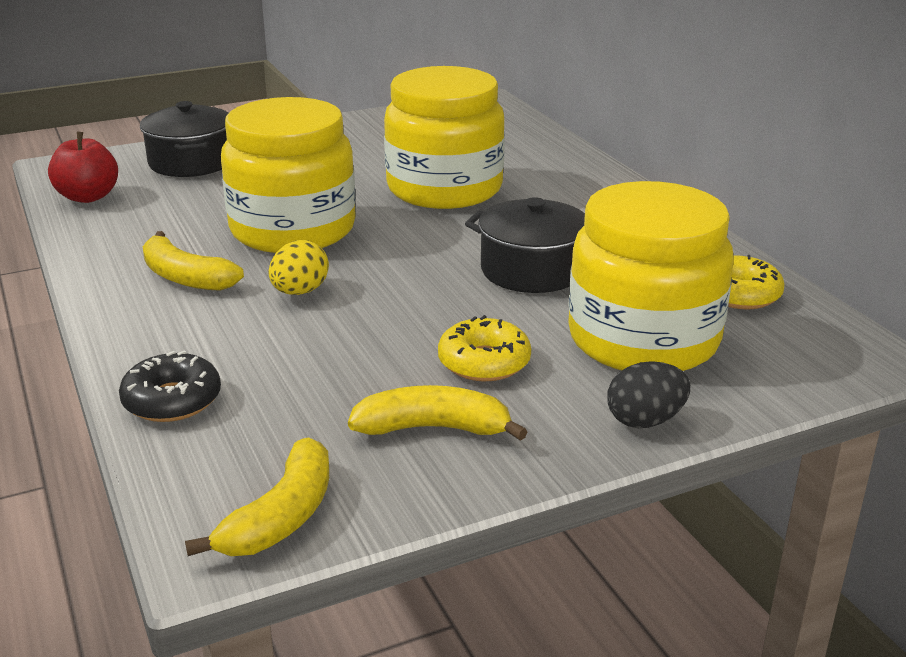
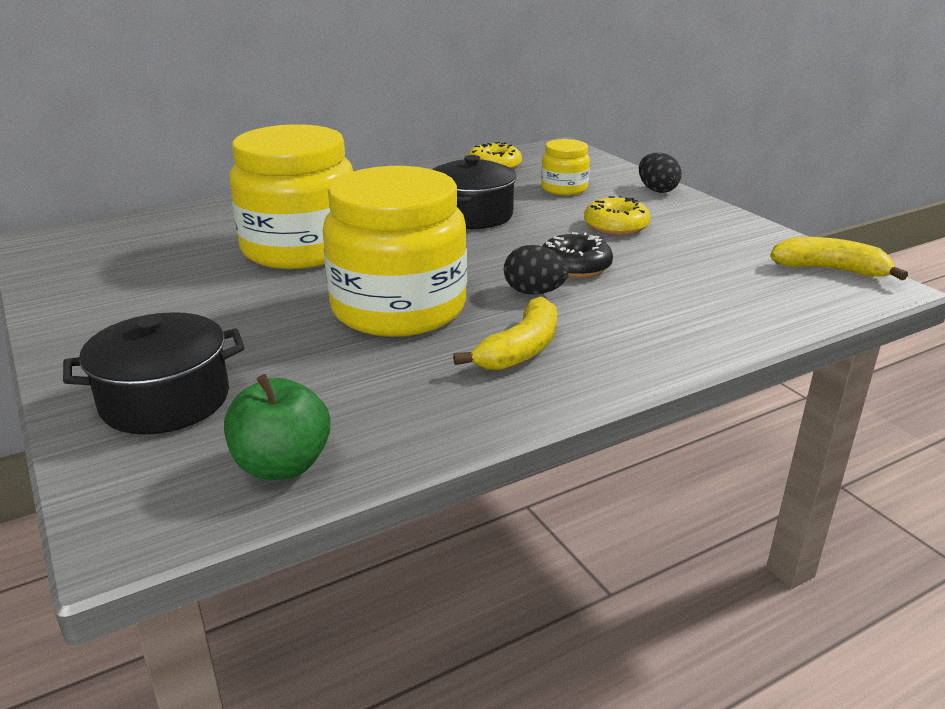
camera: 95 degrees left, 0 degrees up
red apple [48,131,118,203] -> green apple [224,374,331,480]
black donut [119,350,221,422] -> black donut moved to [542,232,613,278]
yellow egg [269,240,329,295] -> black egg [504,245,569,295]
yellow banana [348,385,528,441] -> none
yellow jar [568,181,733,371] -> yellow jar [541,139,590,195], size x0.48

